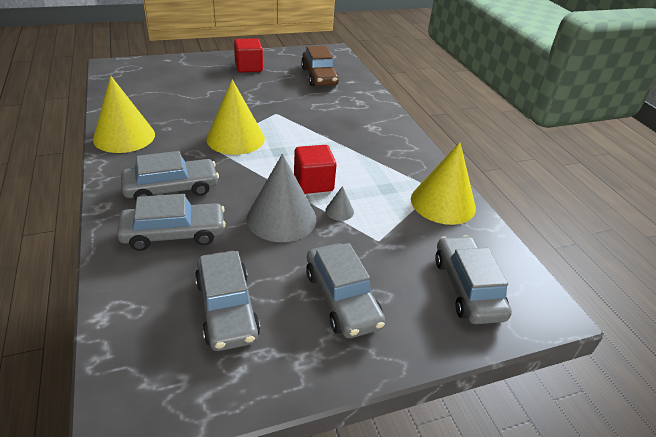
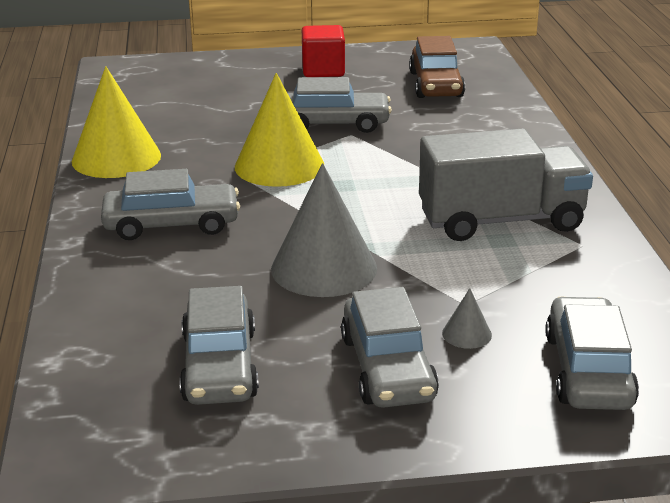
camera: 15 degrees right, 10 degrees down
grey car [117,194,226,251] -> grey car moved to [288,77,392,133]
red cube [294,145,337,194] -> none
grey cone [325,186,354,221] -> grey cone moved to [442,288,492,349]
yellow cone [411,142,476,225] -> none
none -> grey truck [419,129,593,241]

